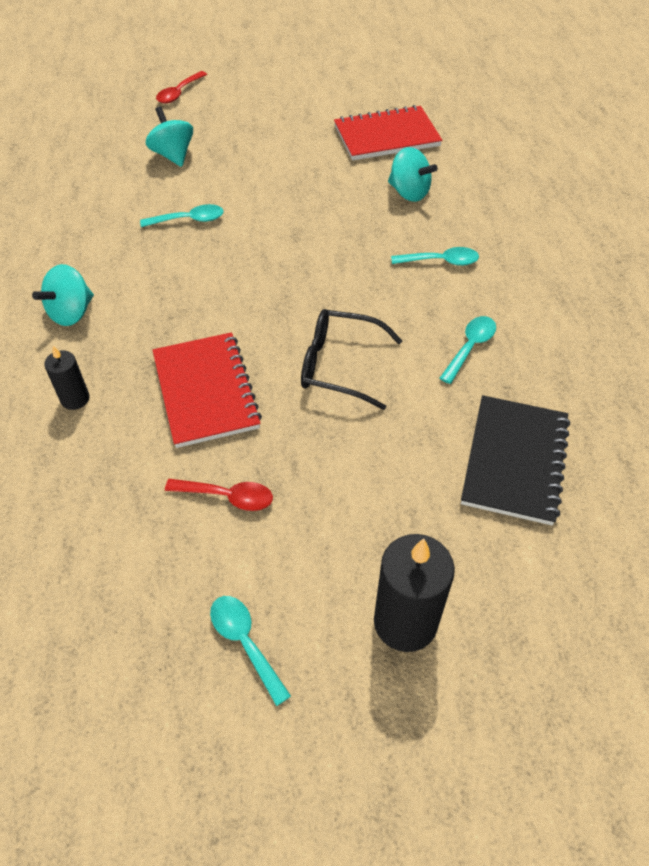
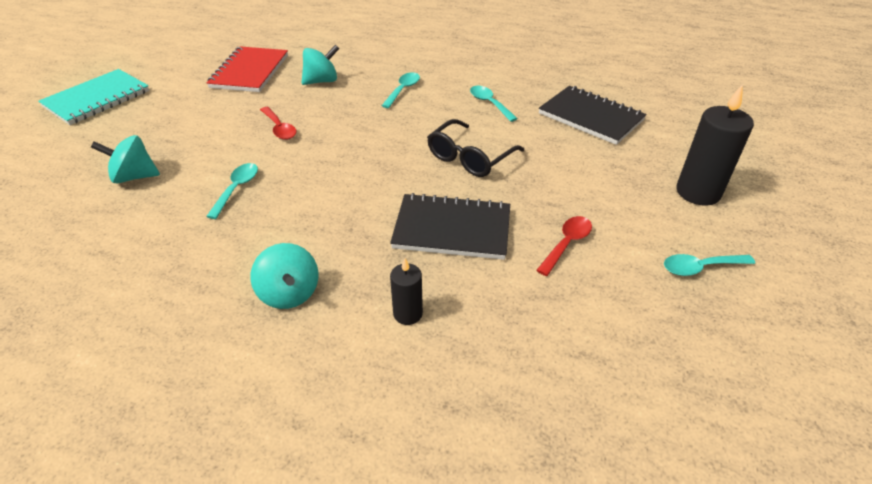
camera: 65 degrees left, 10 degrees down
red notebook [153,332,262,448] -> black notebook [390,193,510,260]
red spoon [156,71,207,103] -> red spoon moved to [260,107,297,140]
none -> turquoise notebook [39,69,150,125]

